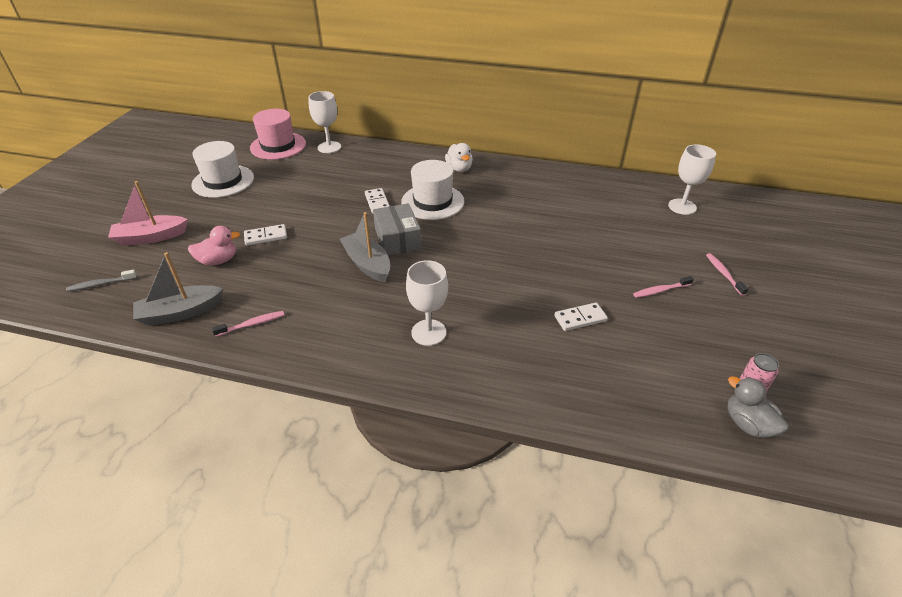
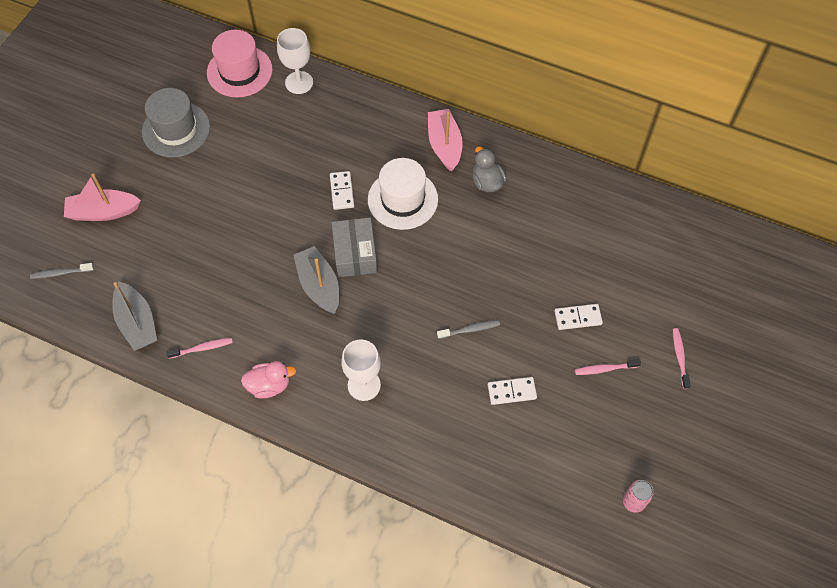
camera: 10 degrees right, 20 degrees up
grey boat [133,252,223,326] -> grey boat turned 105 degrees counterclockwise [112,281,157,351]
pink duck [188,226,240,265] -> pink duck moved to [241,361,296,399]
white hat [191,141,254,198] -> grey hat [142,88,210,157]
white domino [244,224,287,246] -> white domino moved to [554,304,603,330]
white duck [445,143,473,172] -> pink boat [428,109,463,172]
white goblet [668,145,716,215] -> none
grey duck [728,376,789,438] -> grey duck moved to [472,147,506,192]
none -> grey toothbrush [437,320,500,339]

